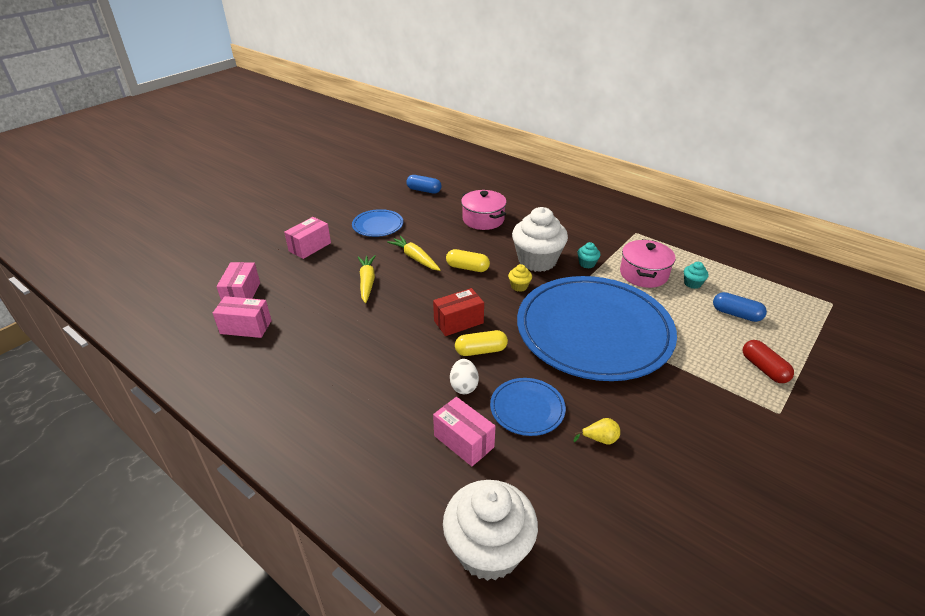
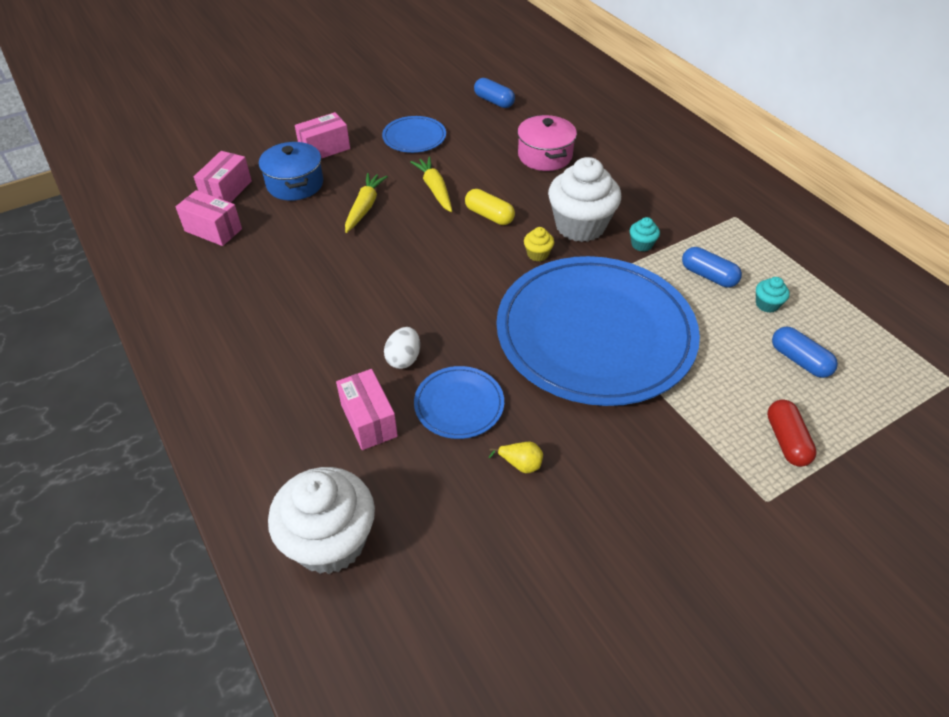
camera: 20 degrees right, 10 degrees up
red box [433,288,484,336] -> none
yellow capsule [455,330,508,356] -> none
pink pot [620,239,676,288] -> blue capsule [682,247,742,287]
none -> blue pot [259,141,323,201]

